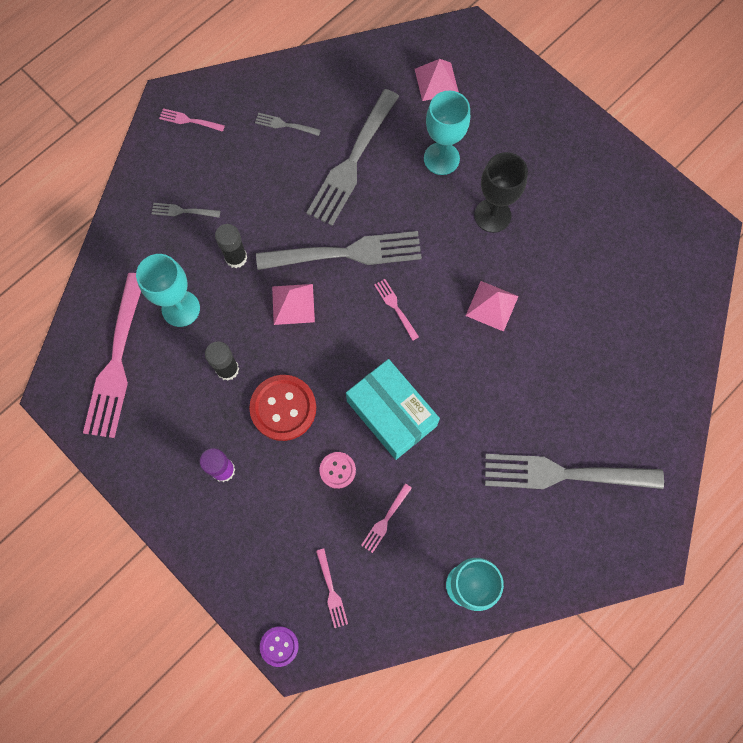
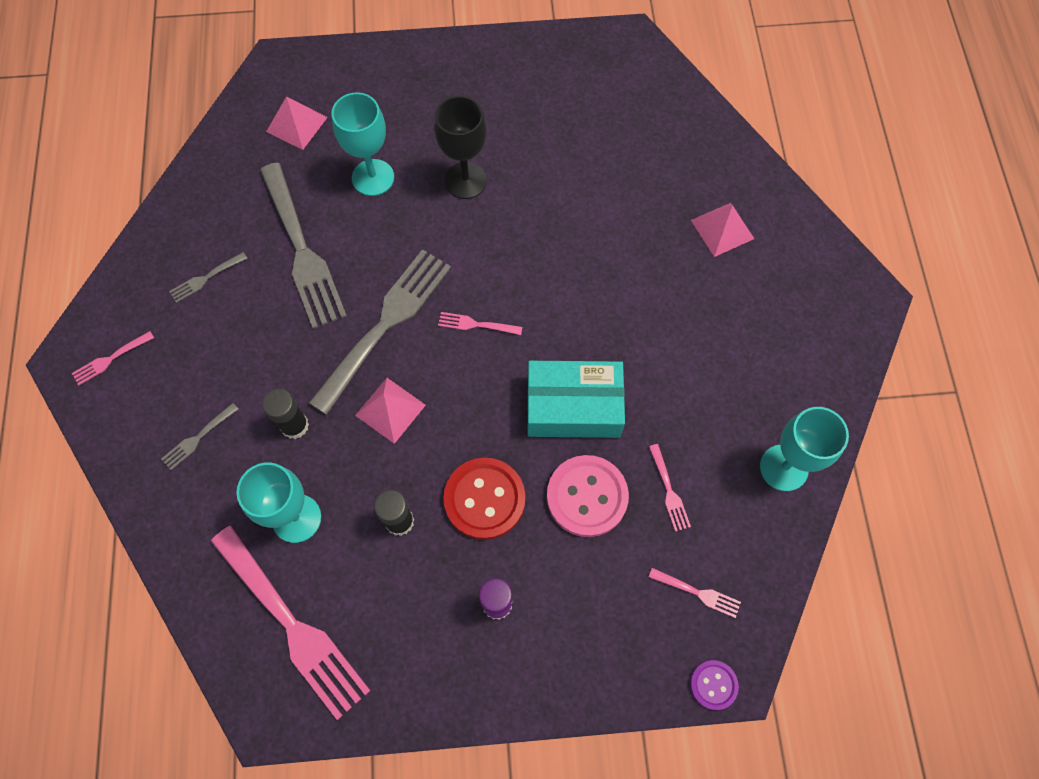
camera: 50 degrees left, 5 degrees down
pink button [319,452,356,489] -> pink button [547,455,629,537], size x1.86
pink pyramid [466,281,519,332] -> pink pyramid moved to [691,203,754,257]
grey fork [485,454,664,489] -> none

